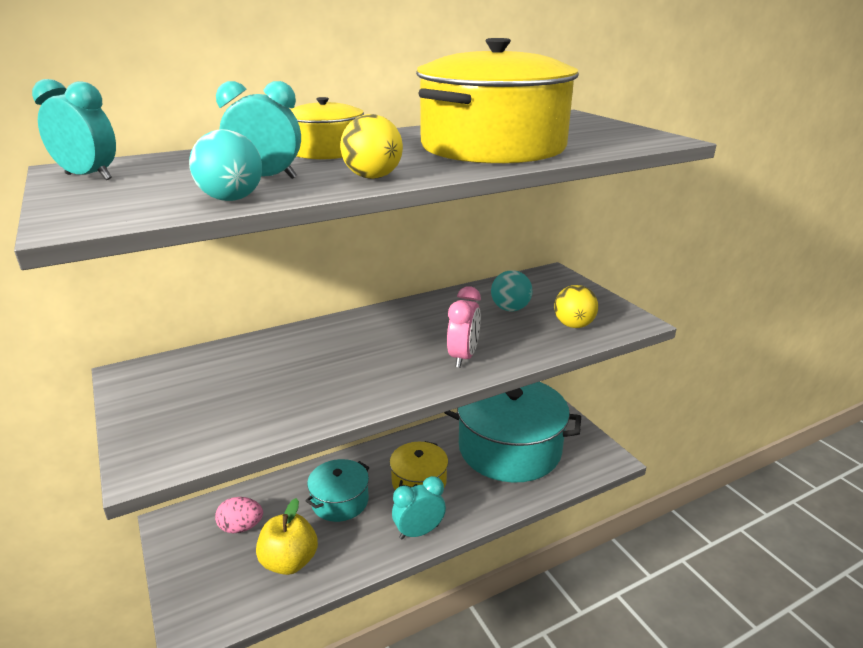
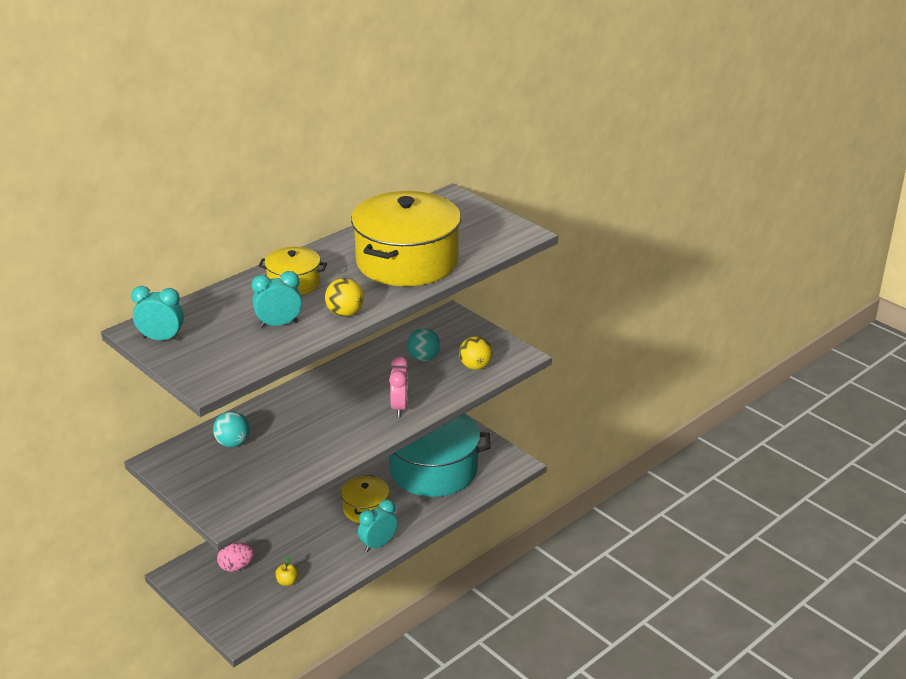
camera: 15 degrees left, 5 degrees up
turquoise ball [189,129,262,201] -> turquoise ball moved to [213,411,250,447]
yellow apple [256,498,318,575] -> yellow apple [275,557,299,586], size x0.51
turquoise pot [305,459,370,522] -> none

